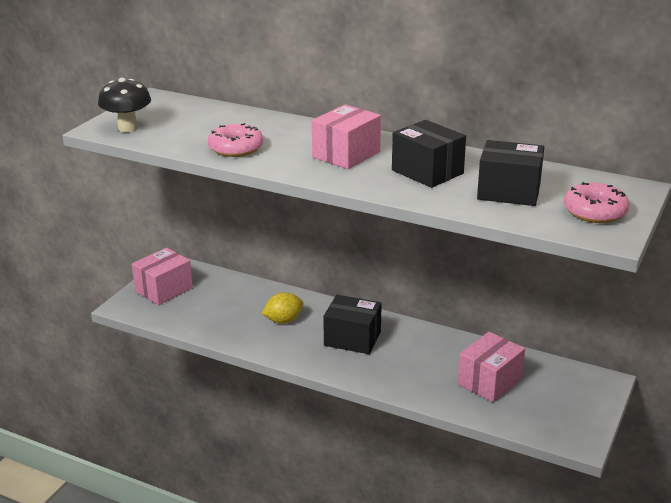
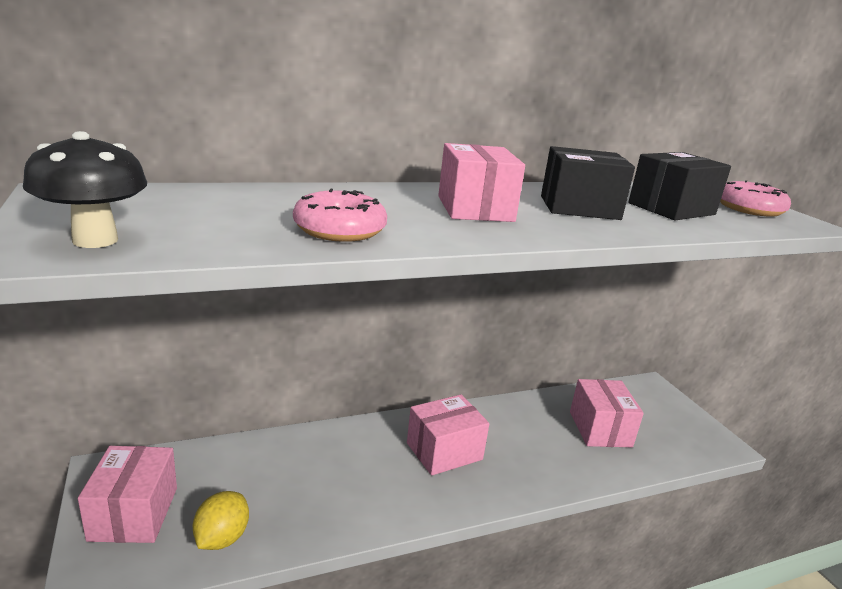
camera: 50 degrees left, 5 degrees down
yellow lemon [262,292,303,323] -> yellow lemon moved to [193,491,249,550]
black box [323,295,382,354] -> pink box [407,394,489,476]

